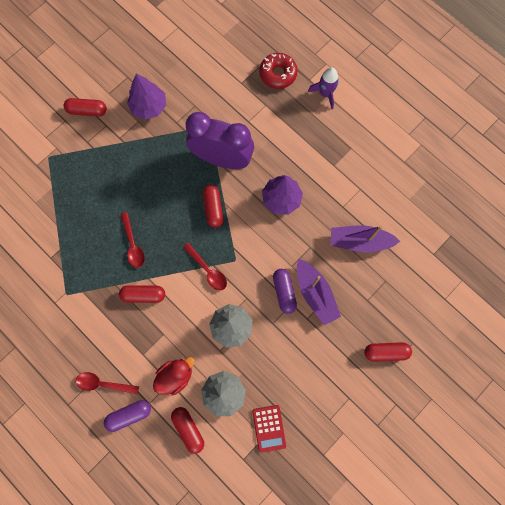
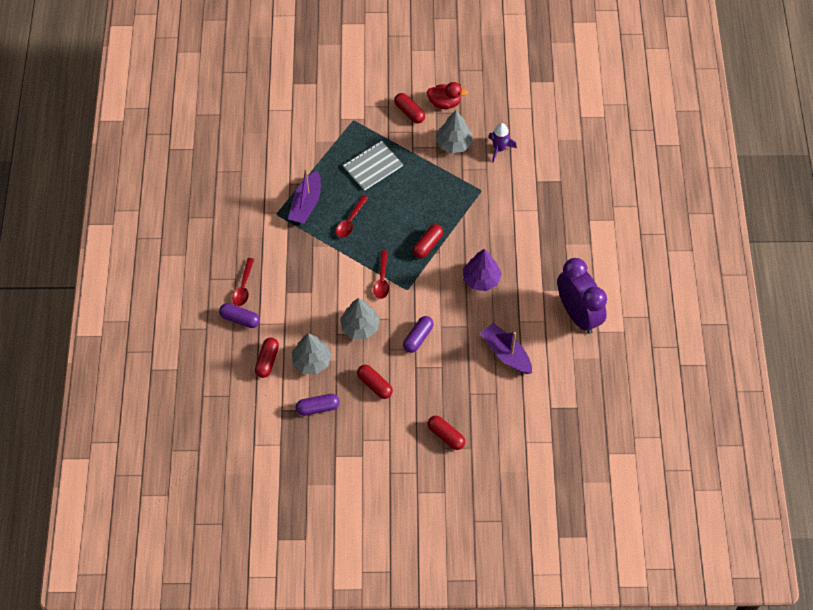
camera: 45 degrees right, 15 degrees down
red spoon [76,372,139,394] -> red spoon turned 135 degrees counterclockwise [232,258,254,306]
red capsule [119,285,165,303] -> red capsule moved to [357,365,393,399]
purple tree [127,74,166,120] -> grey tree [436,110,473,153]
red duck [153,357,195,396] -> red duck moved to [427,82,468,109]
purple clock [186,112,254,169] -> purple clock moved to [557,258,607,334]
red calculator [252,405,286,453] -> purple capsule [296,394,340,416]
red donut [259,53,298,89] -> none
purple boat [297,259,341,325] -> purple boat moved to [288,169,321,224]
purple rocket [308,67,339,109] -> purple rocket moved to [488,123,517,163]
none -> grey notebook [343,141,403,191]

